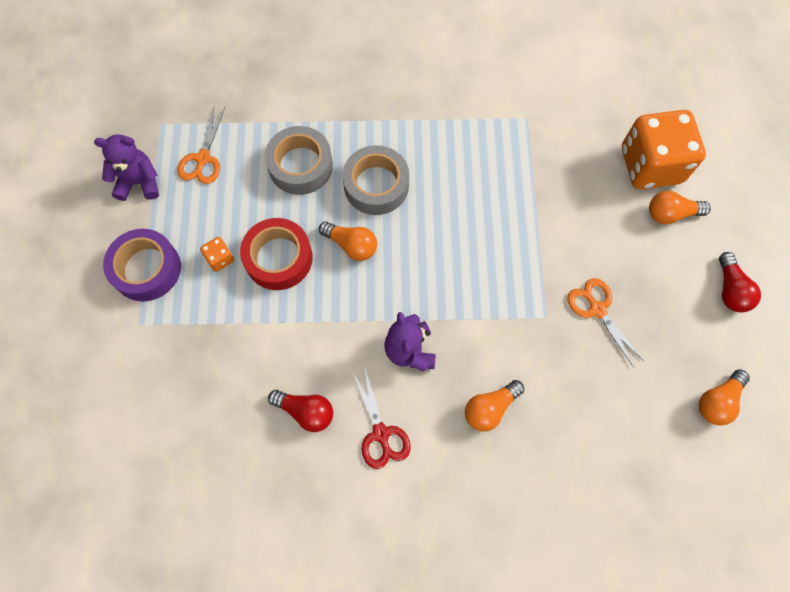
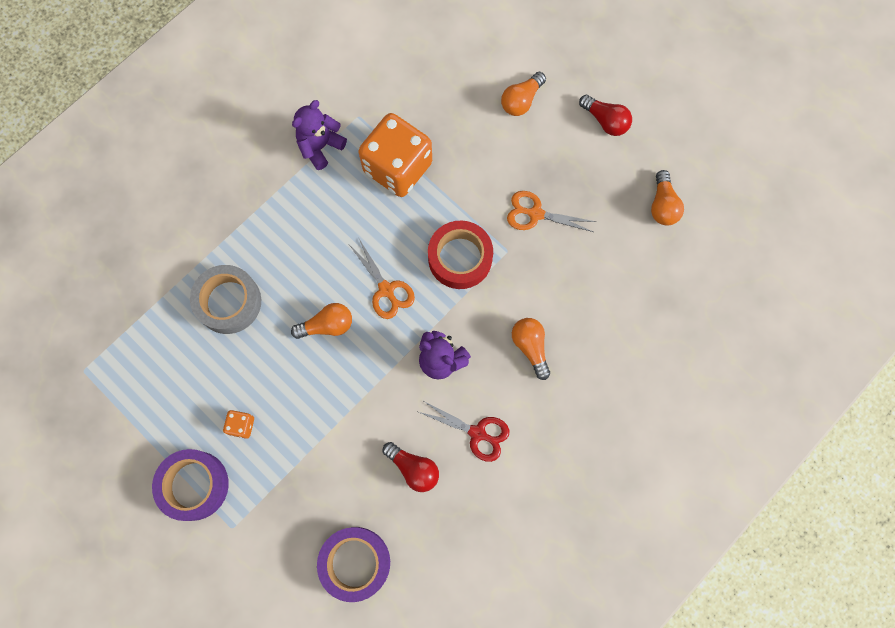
camera: 45 degrees left, 5 degrees up
purple teddy bear [94,134,159,201] -> purple teddy bear moved to [292,100,347,170]
orange scissors [177,108,225,184] -> orange scissors moved to [350,237,415,319]
red tape [240,218,313,290] -> red tape moved to [428,221,493,289]
red light bulb [268,390,333,432] -> red light bulb turned 60 degrees clockwise [383,442,439,492]
grey tape [342,145,409,215] -> none
orange light bulb [465,380,524,432] -> orange light bulb turned 150 degrees clockwise [512,318,550,380]
orange dice [622,110,706,189] -> orange dice moved to [358,113,432,197]
none -> purple tape [317,527,390,602]

